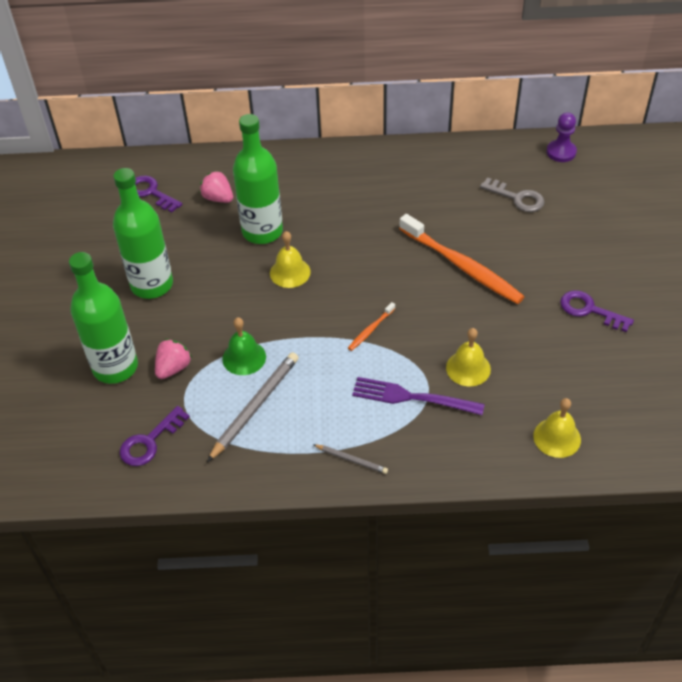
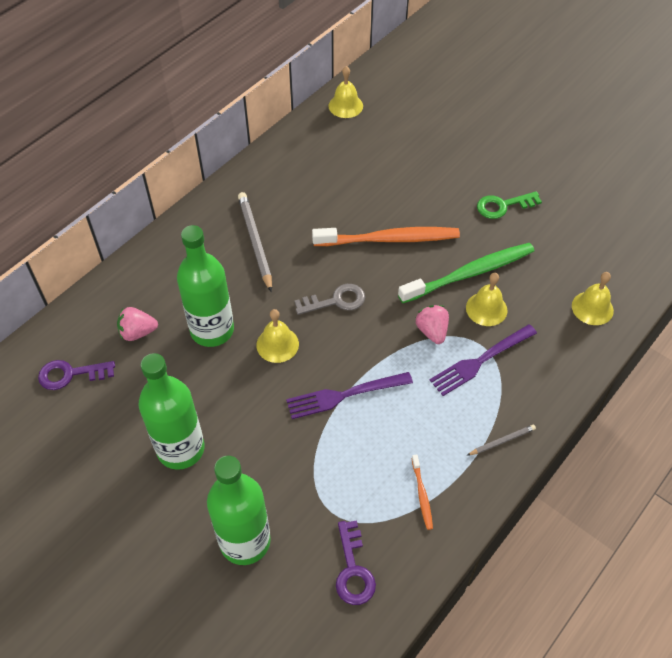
camera: 50 degrees left, 5 degrees up
pink strawberry [155,339,192,379] -> pink strawberry moved to [416,305,449,344]
grey pencil [207,352,299,462] -> grey pencil moved to [238,192,272,292]
green bell [222,317,266,375] -> none
orange toothbrush [348,302,395,351] -> orange toothbrush moved to [412,455,433,530]
grey key [480,177,544,212] -> grey key moved to [294,284,365,315]
purple pawn [546,112,577,162] -> yellow bell [328,66,363,118]
purple key [560,290,634,332] -> green key [477,191,542,219]
none -> purple fork [286,372,413,419]
none -> green toothbrush [398,243,534,303]

